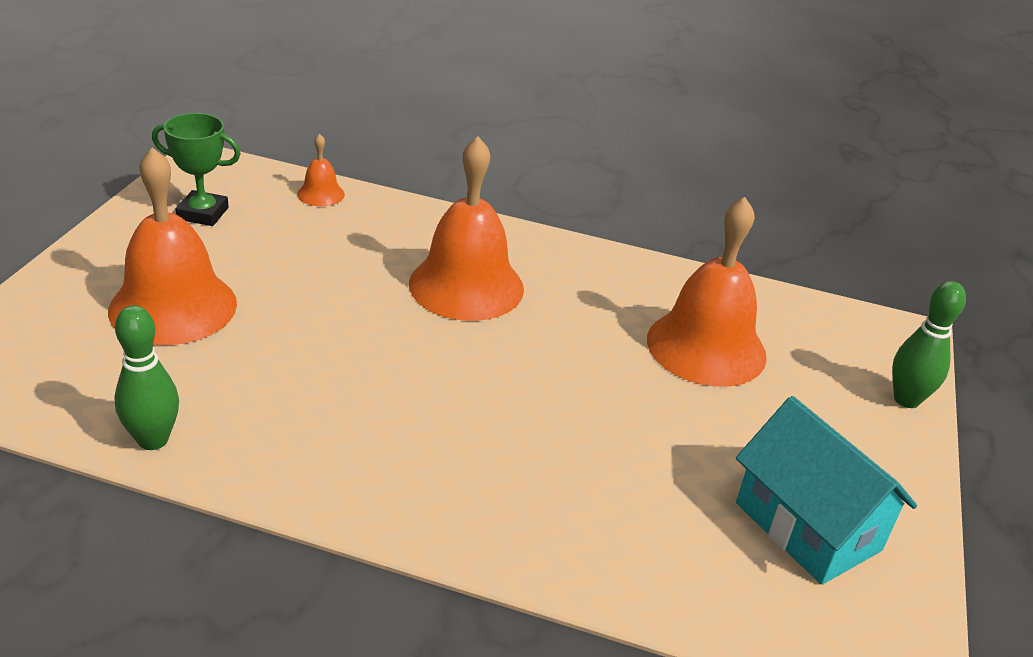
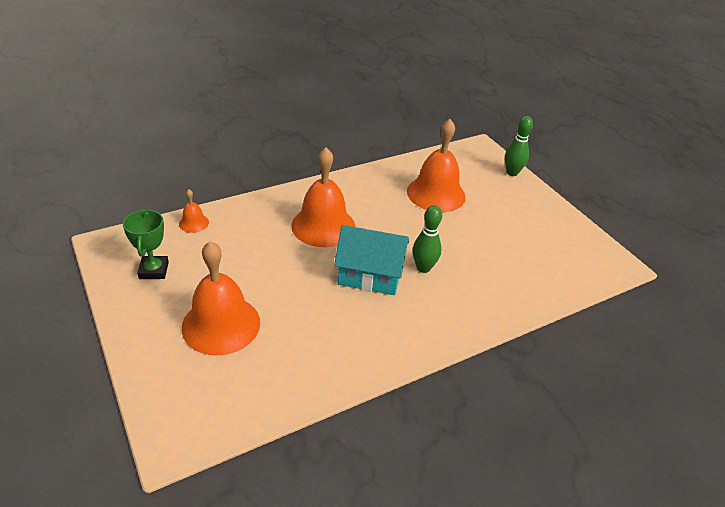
camera: 45 degrees left, 5 degrees up
green bowling pin [114,305,179,450] -> green bowling pin moved to [413,205,442,273]
green trophy [152,113,241,226] -> green trophy turned 60 degrees counterclockwise [123,209,169,279]
turquoise house [736,396,917,585] -> turquoise house moved to [334,225,409,295]

